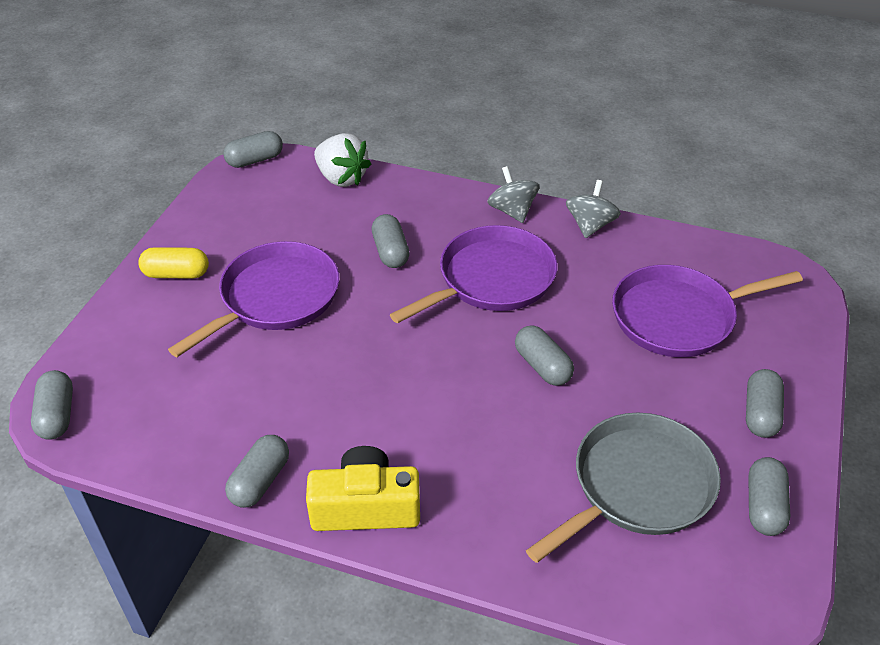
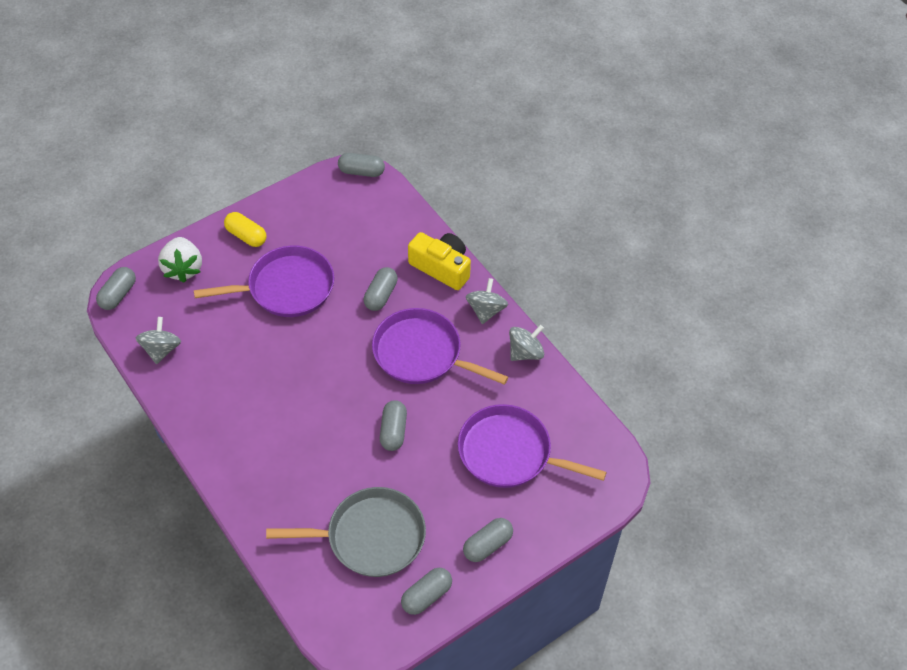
camera: 35 degrees right, 10 degrees up
grey capsule [225,435,289,508] -> none
yellow camera [306,446,420,531] -> yellow camera moved to [408,232,471,290]
white strawberry [314,133,371,187] -> white strawberry moved to [158,237,202,283]
purple pan [390,225,557,324] -> purple pan turned 150 degrees counterclockwise [372,308,508,385]
none -> grey spinning top [136,317,181,364]

